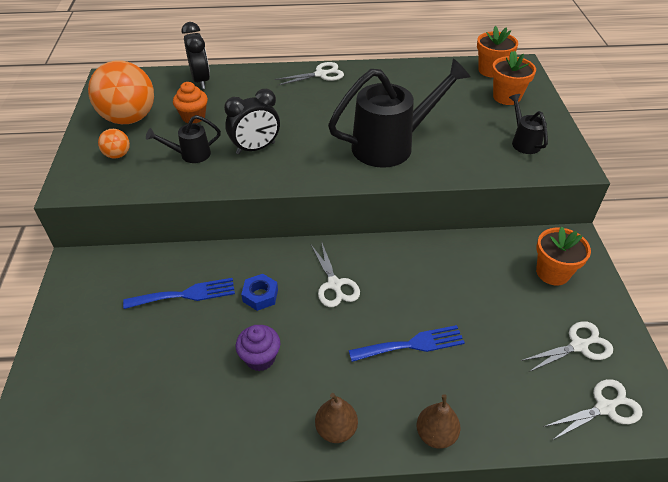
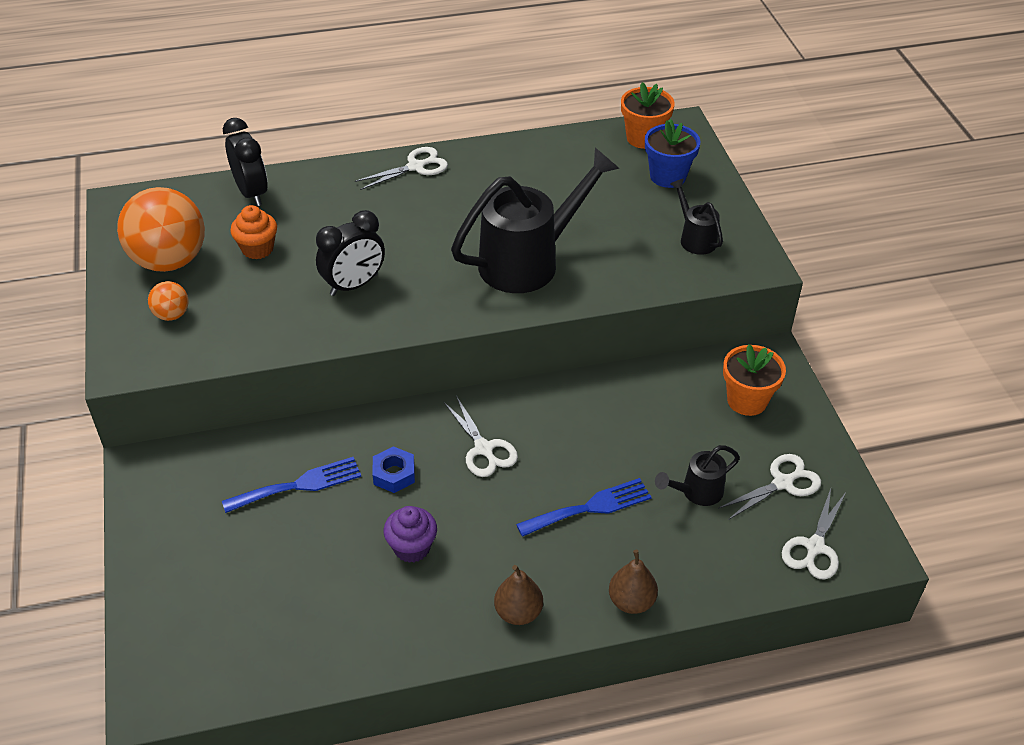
camera: 10 degrees left, 0 degrees up
black watering can [146,115,221,163] -> black watering can moved to [655,445,740,506]
orange flower pot [492,51,536,105] -> blue flower pot [645,119,701,188]
white scissors [544,379,642,440] -> white scissors turned 150 degrees clockwise [782,489,846,580]

